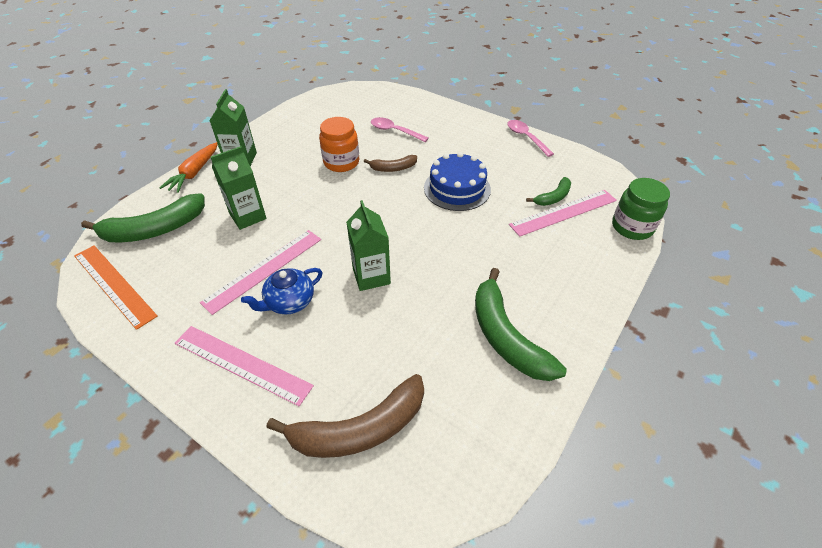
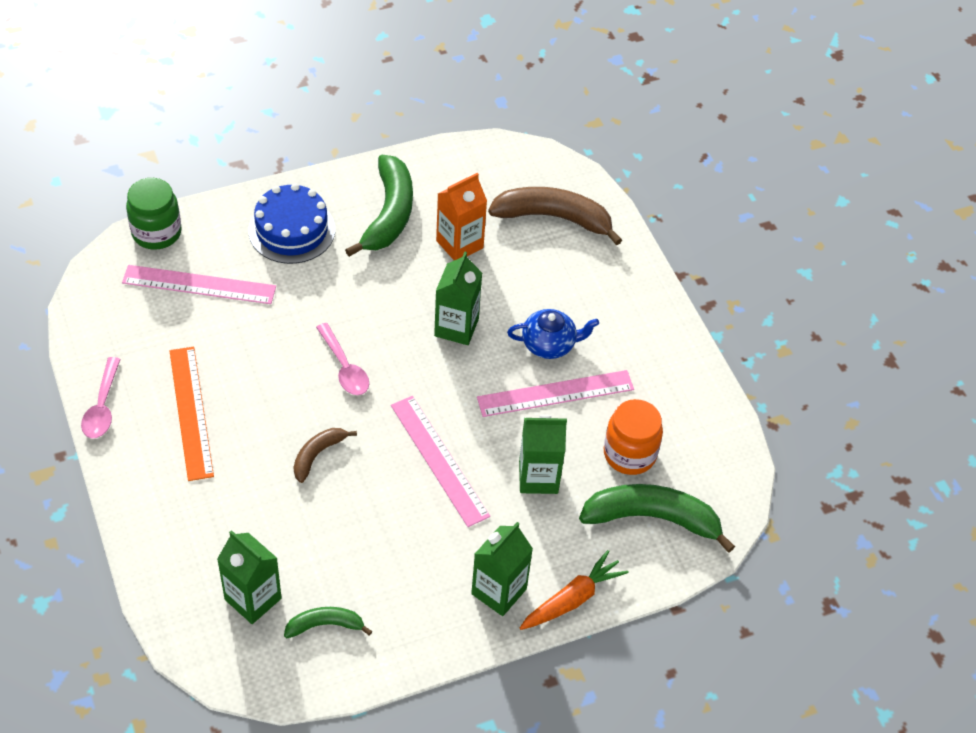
camera: 150 degrees left, 5 degrees up
orange ruler [74,246,158,330] -> orange ruler moved to [170,346,214,481]
pink ruler [175,326,314,406] -> pink ruler moved to [391,396,490,527]
orange jar [319,117,359,172] -> orange jar moved to [604,399,663,475]
brown banana [364,155,417,172] -> brown banana turned 75 degrees counterclockwise [293,428,357,483]
pink spoon [371,117,429,142] -> pink spoon moved to [316,323,369,395]
blue cake [424,152,491,211] -> blue cake moved to [248,183,335,264]
green banana [526,177,571,206] -> green banana moved to [284,607,372,638]
none -> green carton [217,530,282,624]
none -> orange carton [436,173,487,260]

